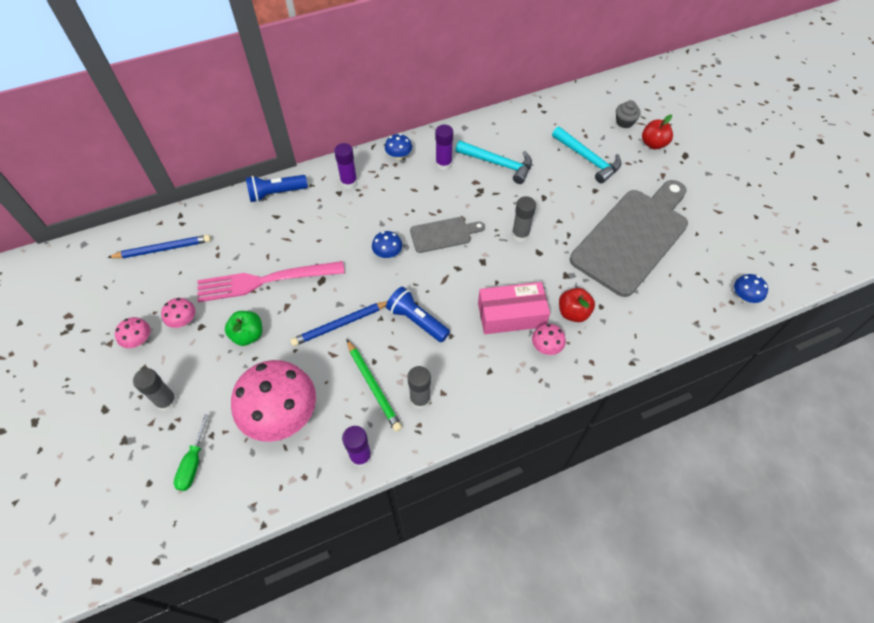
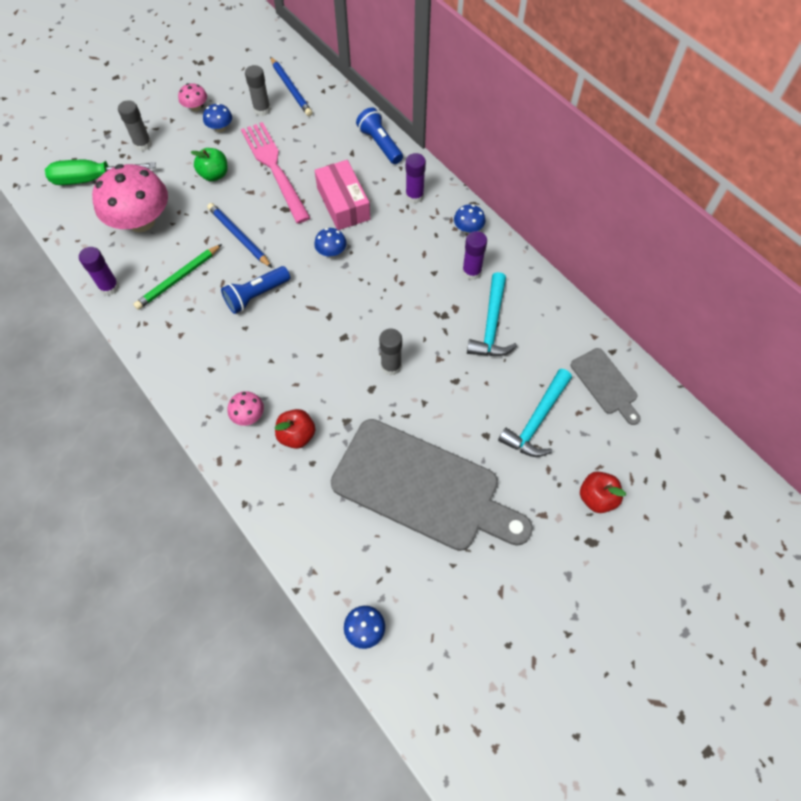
camera: 75 degrees right, 5 degrees up
pink mushroom [161,298,195,328] -> blue mushroom [203,103,232,132]
green screwdriver [174,414,210,491] -> green screwdriver [45,160,156,185], size x1.66
blue flashlight [386,287,450,342] -> blue flashlight turned 150 degrees counterclockwise [221,266,290,314]
grey glue stick [407,366,431,409] -> grey glue stick moved to [245,65,271,116]
grey cutting board [410,217,485,253] -> grey cutting board moved to [571,348,640,425]
pink box [478,282,550,334] -> pink box moved to [315,160,370,230]
grey cupcake [616,100,641,128] -> none

